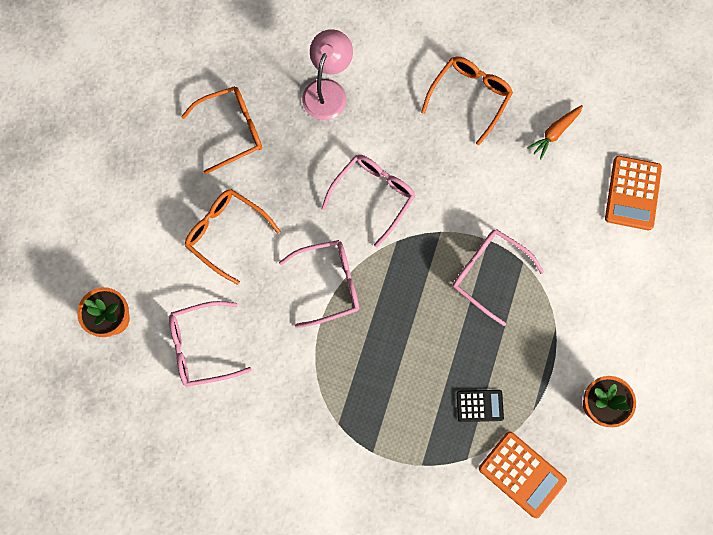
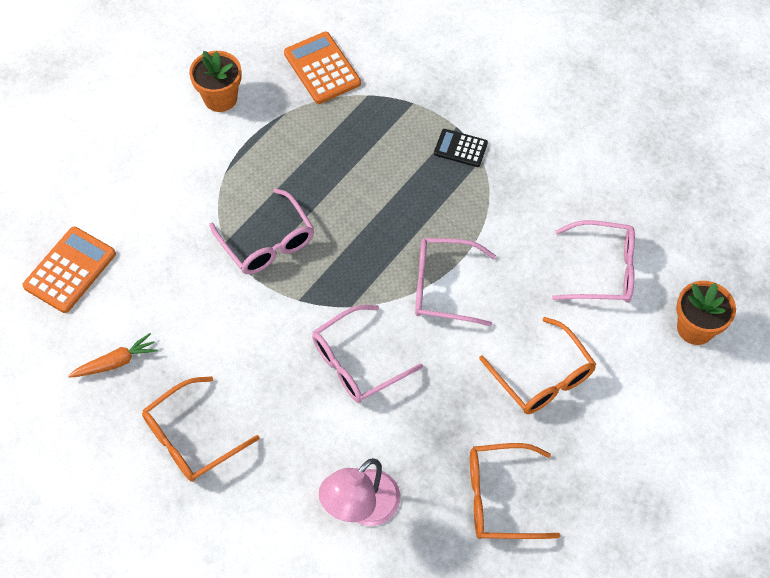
camera: 160 degrees left, 15 degrees down
black calculator [457,390,504,422] -> black calculator moved to [434,129,488,167]

